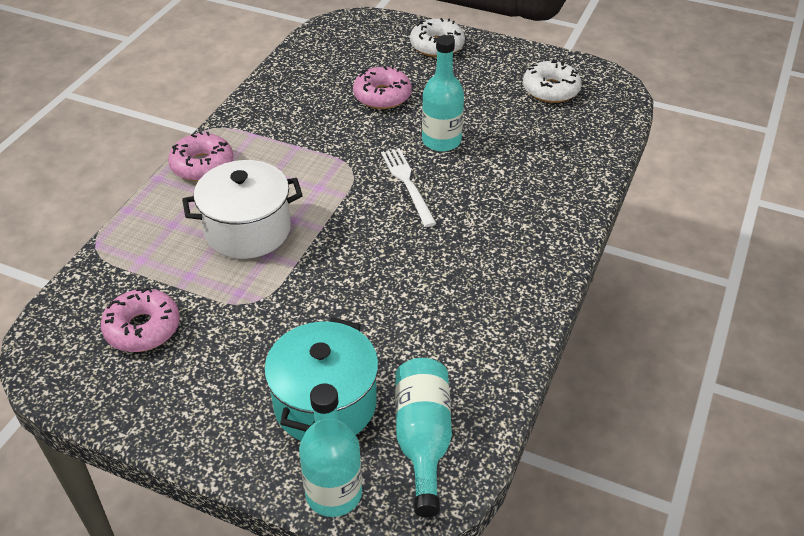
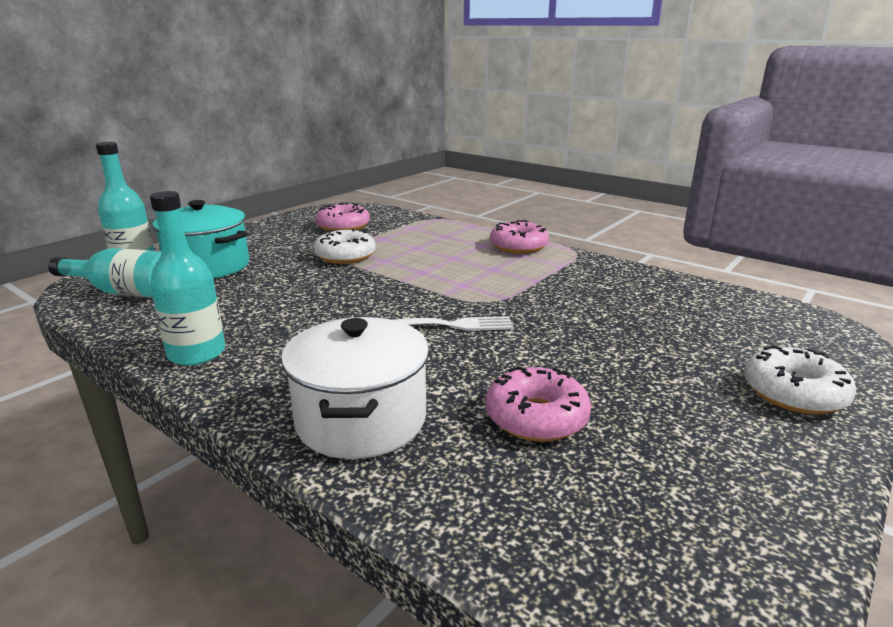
camera: 105 degrees right, 20 degrees down
white pot [182,160,303,259] -> white pot moved to [281,317,429,459]
pink donut [353,66,412,109] -> pink donut moved to [486,366,591,442]
turquoise bottle [422,35,464,152] -> turquoise bottle moved to [150,191,225,366]
white donut [523,59,582,103] -> white donut moved to [314,229,376,264]

